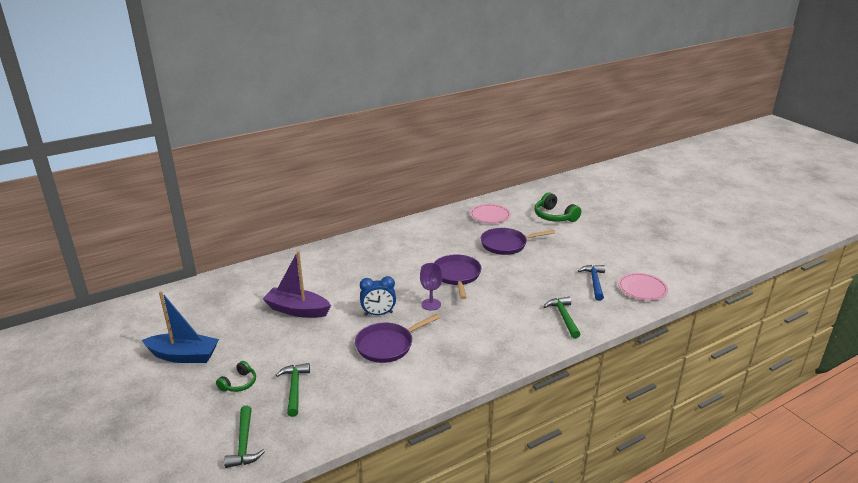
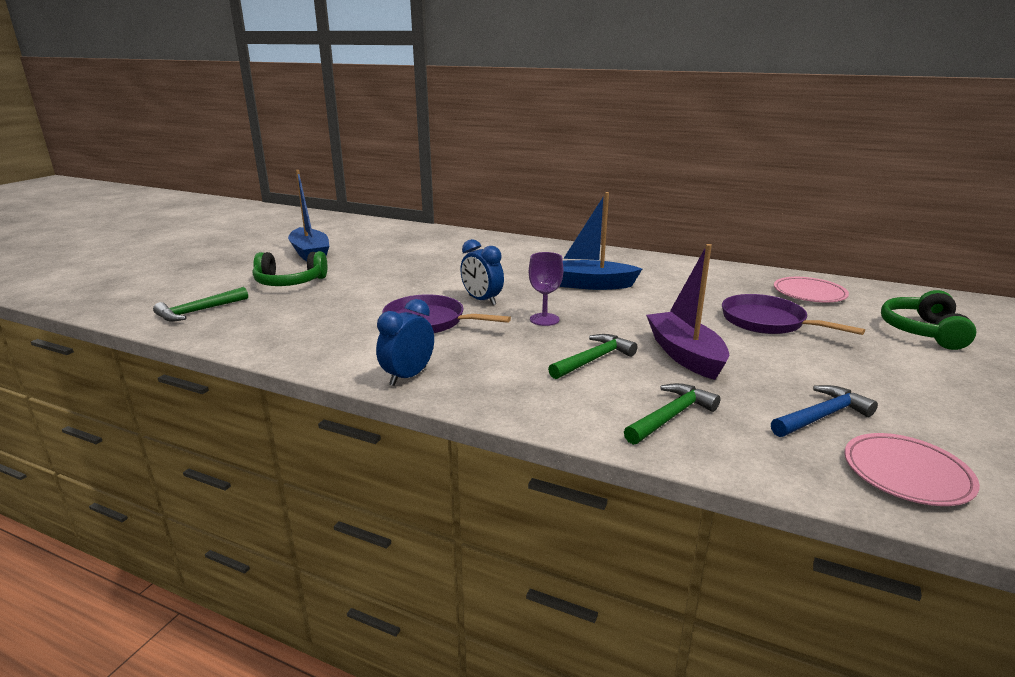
camera: 55 degrees right, 5 degrees down
green headphones [216,361,256,392] -> green headphones [253,251,327,286], size x1.69
purple boat [263,251,331,318] -> purple boat moved to [646,244,729,380]
green hammer [276,363,310,417] -> green hammer moved to [548,334,638,379]
purple pan [434,254,482,299] -> none
none -> blue clock [376,299,434,386]
none -> blue boat [559,192,642,290]

